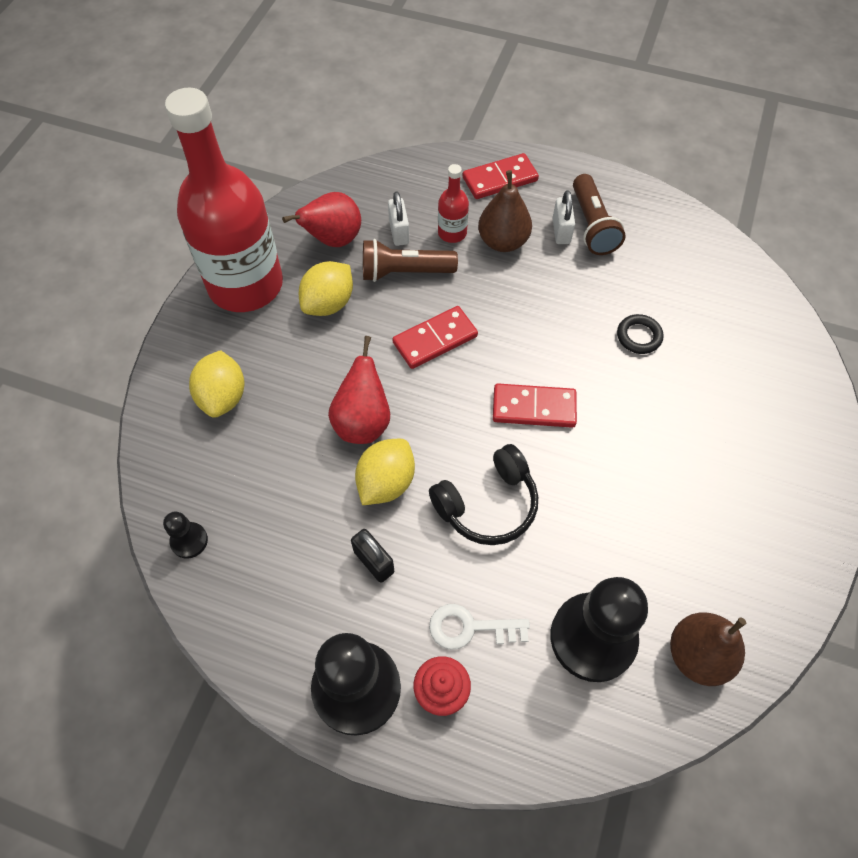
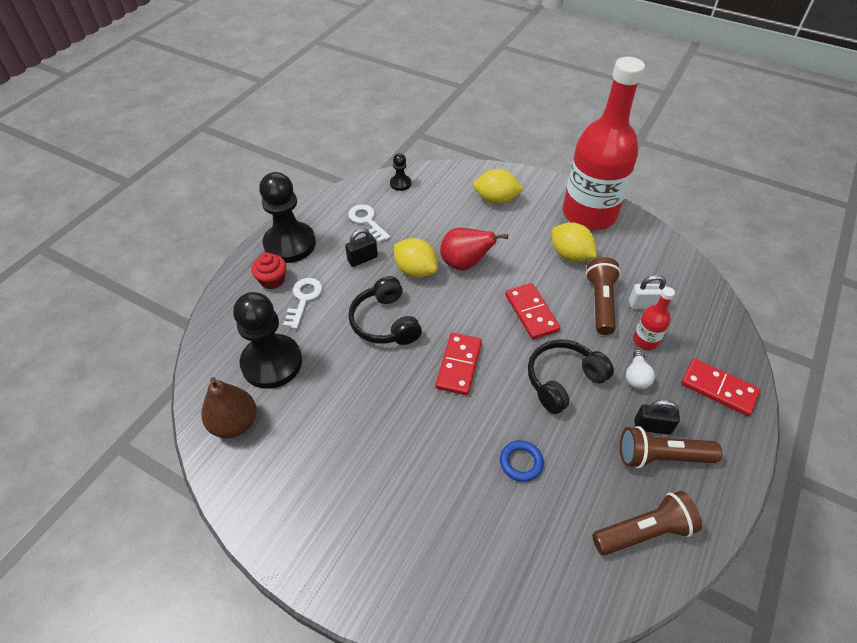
camera: 100 degrees right, 10 degrees down
red pear [282,192,361,247] -> none
red domino [463,153,539,199] -> red domino turned 45 degrees counterclockwise [681,358,760,416]
brown pear [478,170,532,252] -> white light bulb [626,349,655,389]
white padlock [553,190,575,244] -> black padlock [634,400,680,435]
black ring [617,314,664,354] -> blue ring [500,440,544,482]
none -> white key [348,204,390,243]
none -> black headphones [528,339,614,414]
none -> brown flashlight [592,491,702,555]

